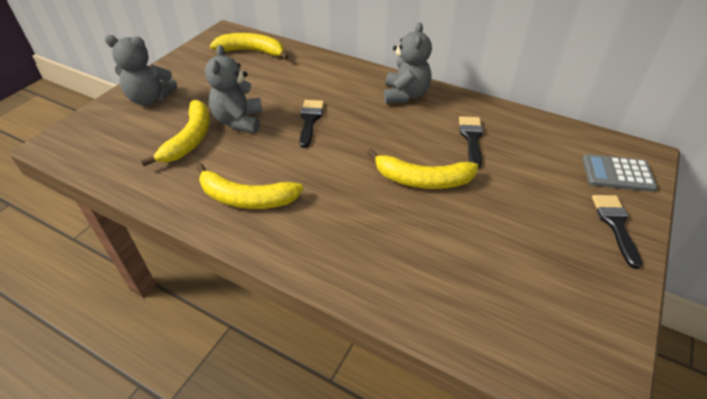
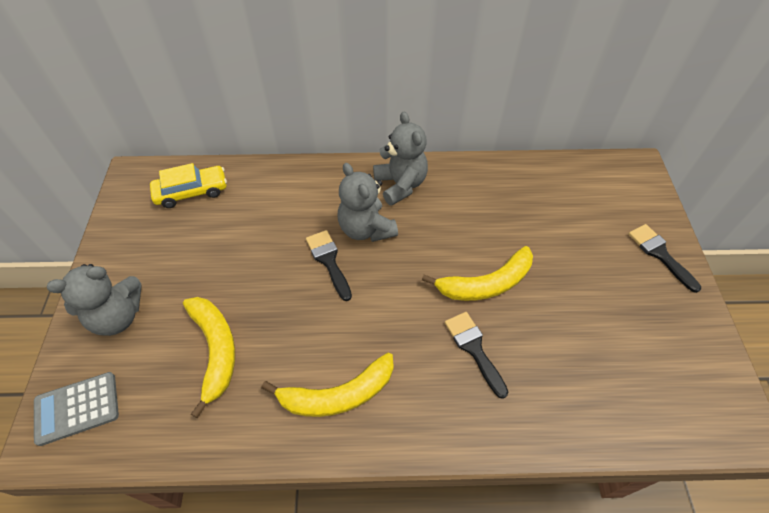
camera: 30 degrees left, 10 degrees up
grey teddy bear [205,45,263,133] -> grey teddy bear moved to [338,163,398,242]
yellow banana [210,33,289,60] -> yellow car [150,163,227,208]
black brush [459,116,483,168] -> black brush moved to [445,312,508,399]
grey calculator [582,154,657,192] -> grey calculator moved to [34,372,119,446]

